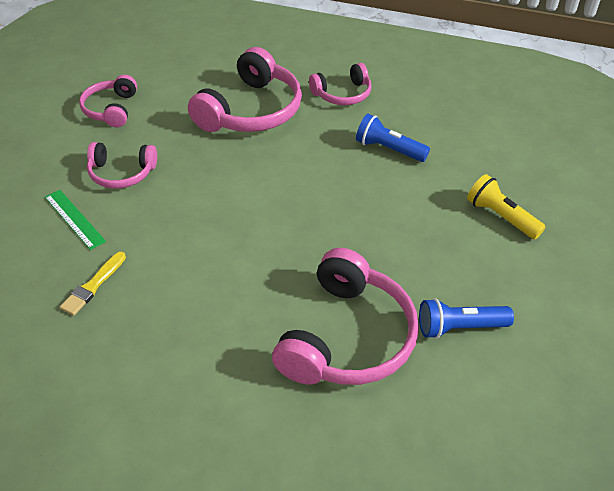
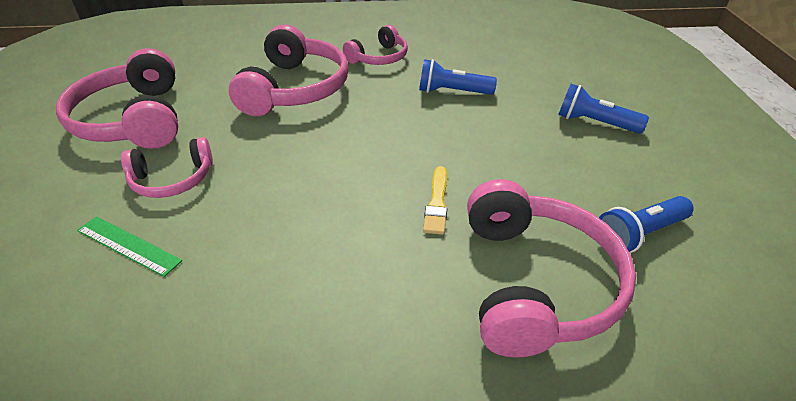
camera: 20 degrees left, 5 degrees down
yellow brush [60,252,126,316] -> yellow brush moved to [423,166,447,235]
pink headphones [79,75,137,128] -> pink headphones [56,48,178,149], size x1.76
yellow flashlight [467,174,546,239] -> blue flashlight [558,84,649,134]

